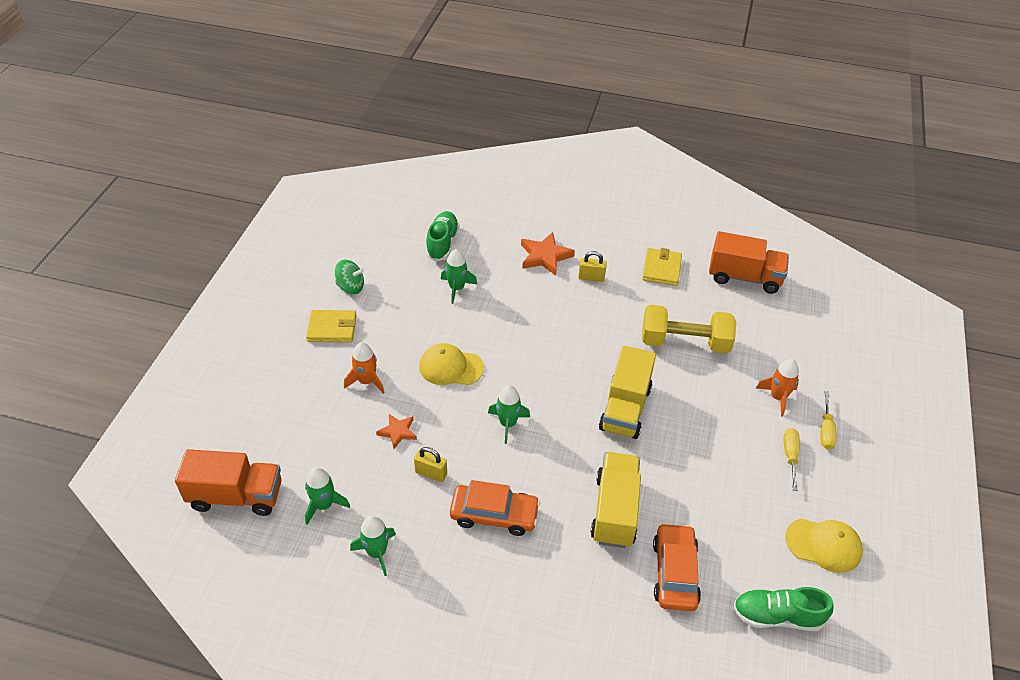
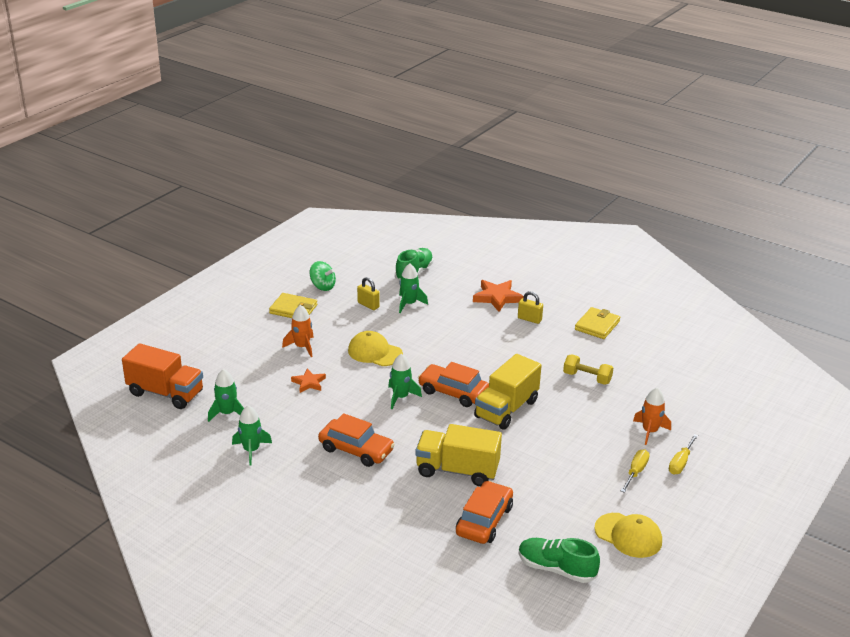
camera: 20 degrees right, 15 degrees down
yellow padlock [414,447,447,482] -> yellow padlock moved to [357,277,380,310]
yellow truck [590,452,641,548] -> yellow truck turned 105 degrees counterclockwise [415,424,502,486]
yellow dumbbell [642,305,736,354] -> yellow dumbbell [563,355,613,385], size x0.58
orange truck [709,231,789,294] -> none
none -> orange car [418,362,489,407]

